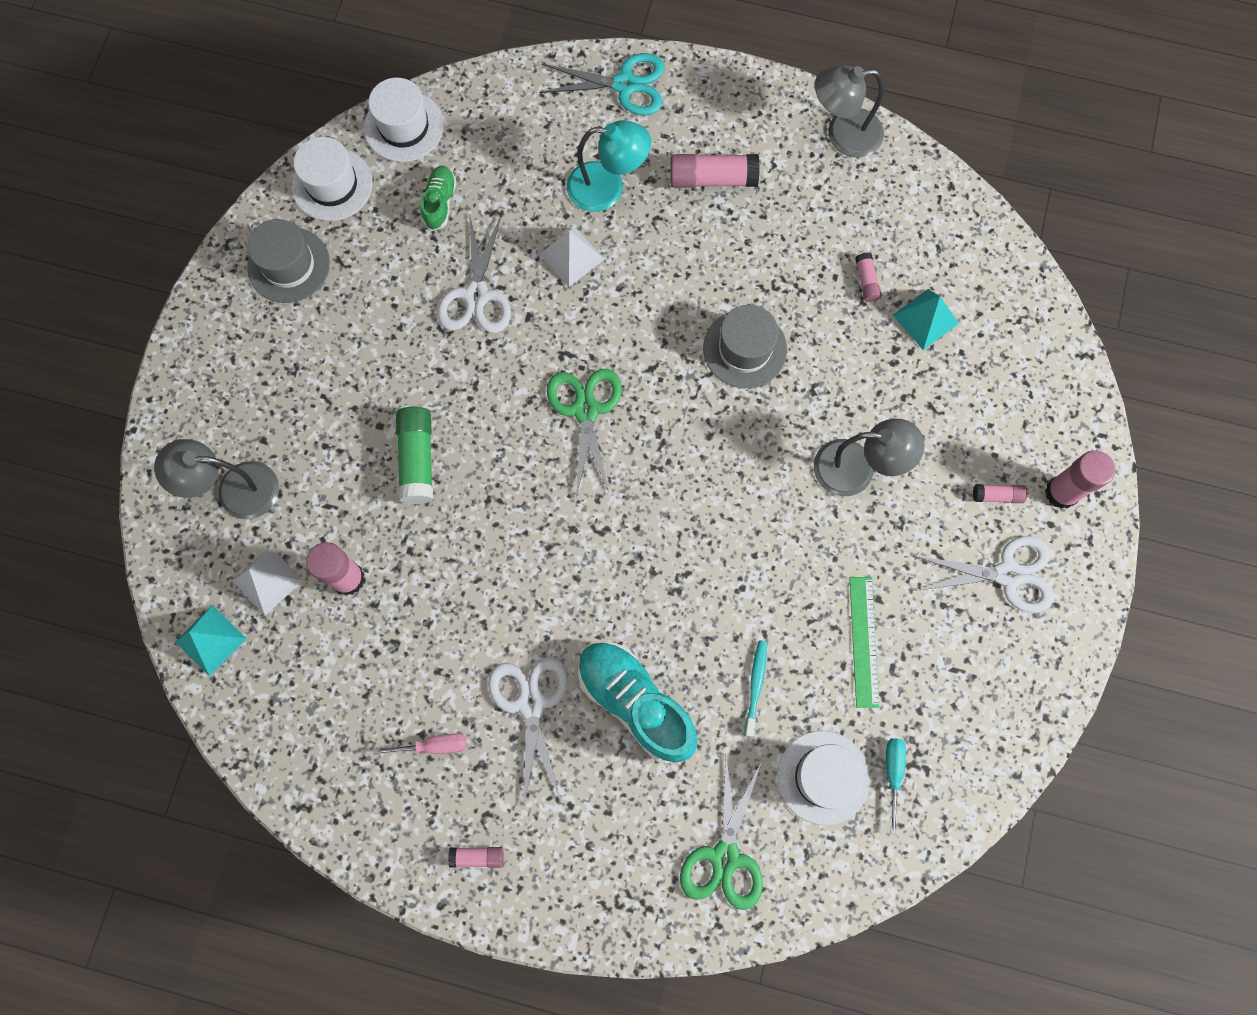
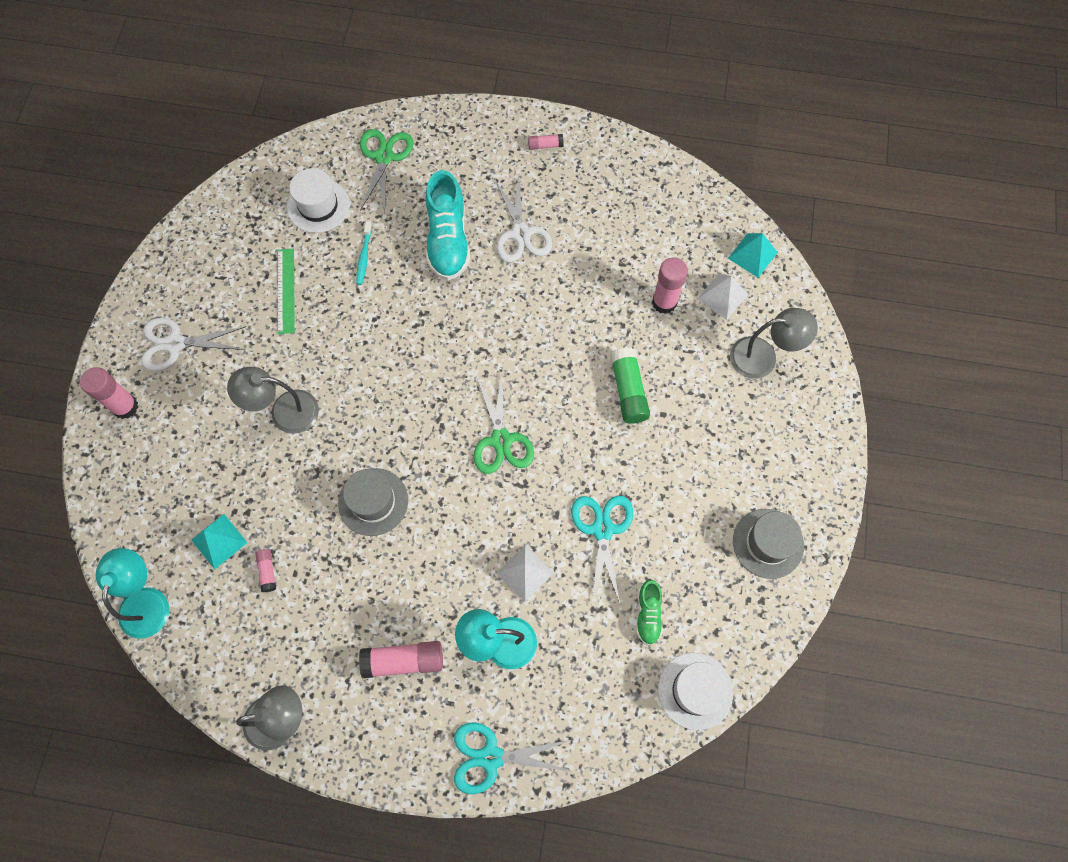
camera: 175 degrees right, 5 degrees down
white hat [292,137,373,221] -> none
pink screwdriver [373,734,467,755] -> none
white scissors [437,214,511,333] -> turquoise scissors [571,496,633,606]
turquoise shoe [578,642,698,763] -> turquoise shoe turned 45 degrees clockwise [426,170,470,280]
turquoise screwdriver [886,738,906,835] -> none
pink glue stick [973,484,1027,503] -> none
none -> turquoise lamp [96,548,169,639]

